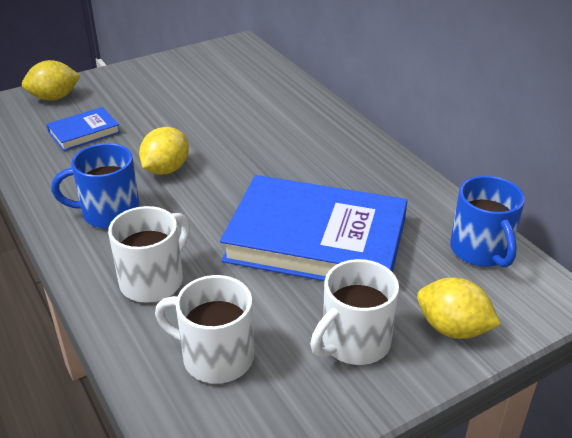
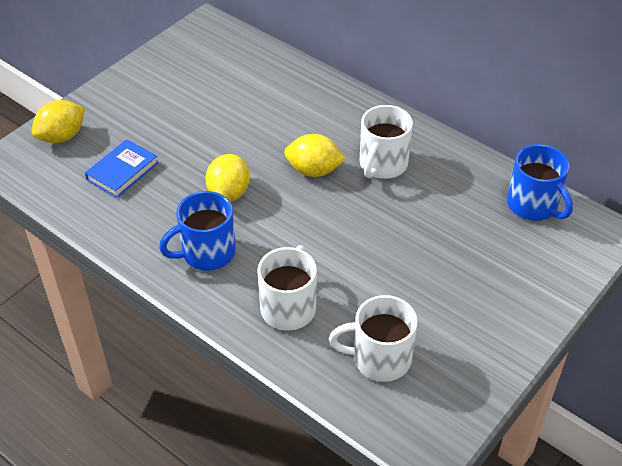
camera: 20 degrees left, 10 degrees up
blue book [220,175,407,281] -> none
white mug [310,259,399,365] -> white mug moved to [360,105,413,179]
yellow lemon [417,278,501,339] -> yellow lemon moved to [284,134,346,177]

